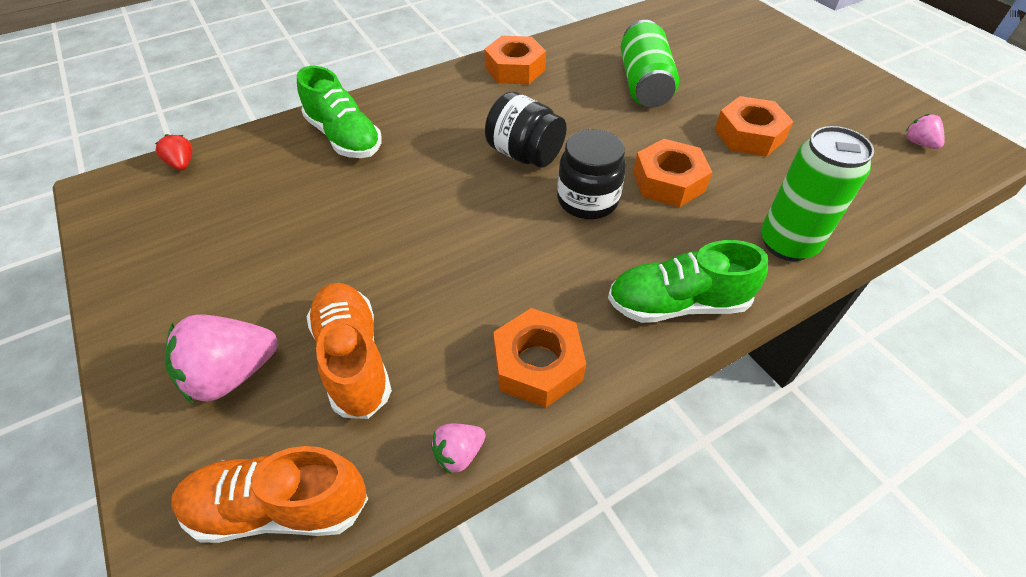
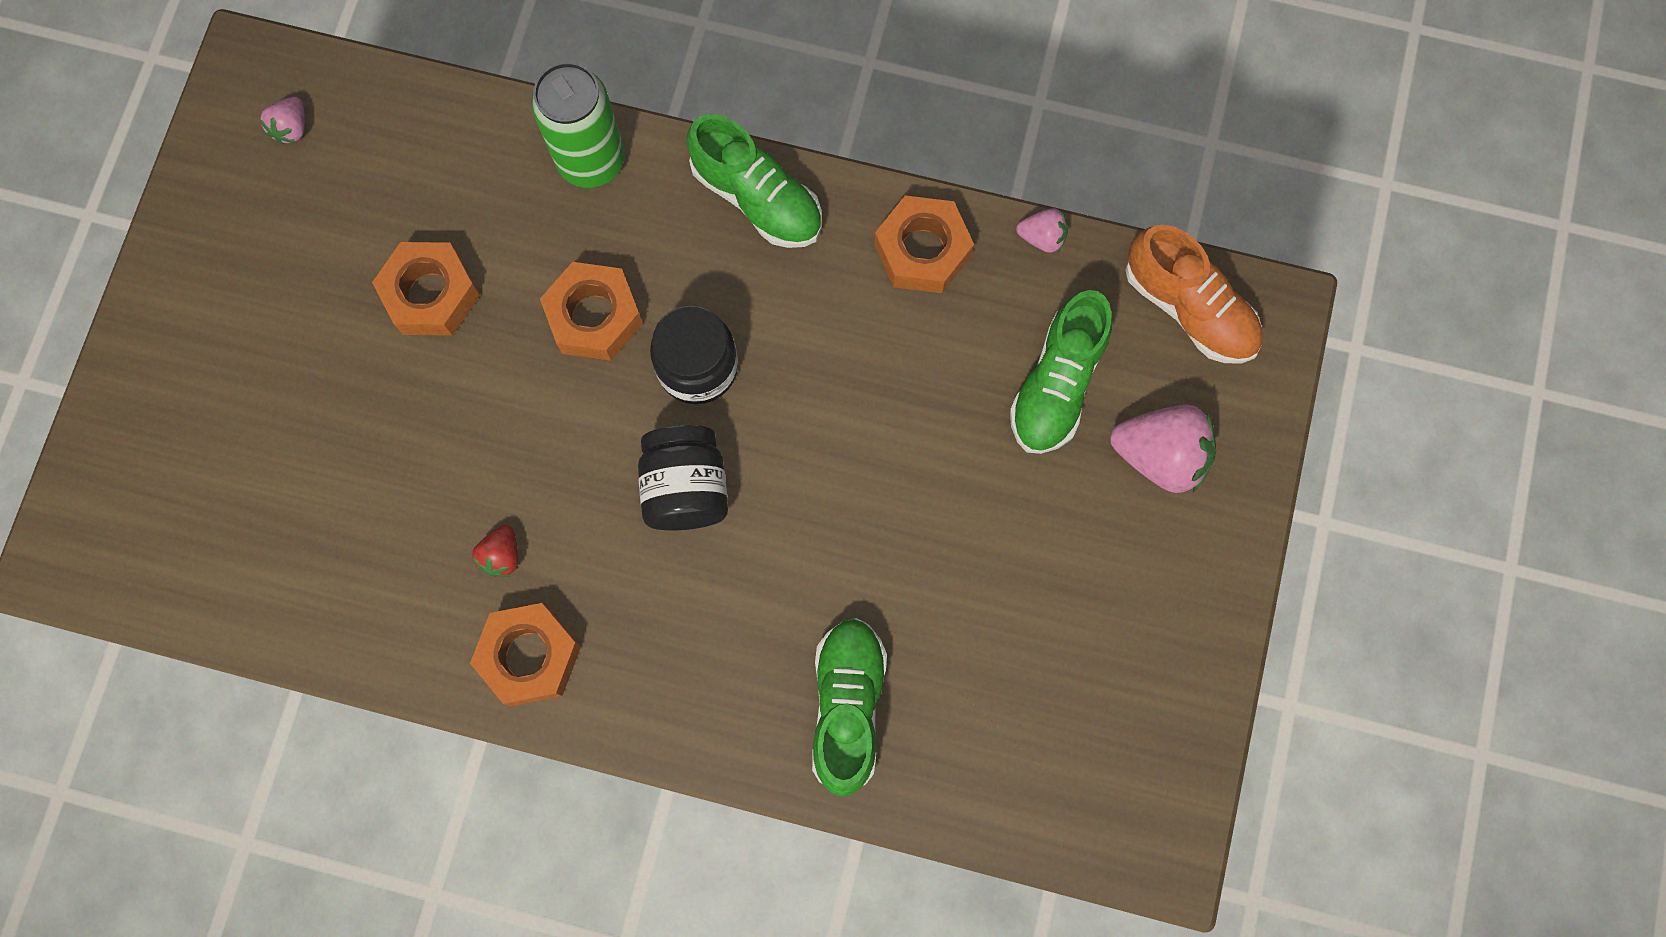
camera: 135 degrees left, 25 degrees up
red strawberry [155,134,193,170] -> red strawberry moved to [473,525,518,577]
orange shoe [307,283,392,419] -> green shoe [1010,290,1112,454]
green can [621,20,679,107] -> none

